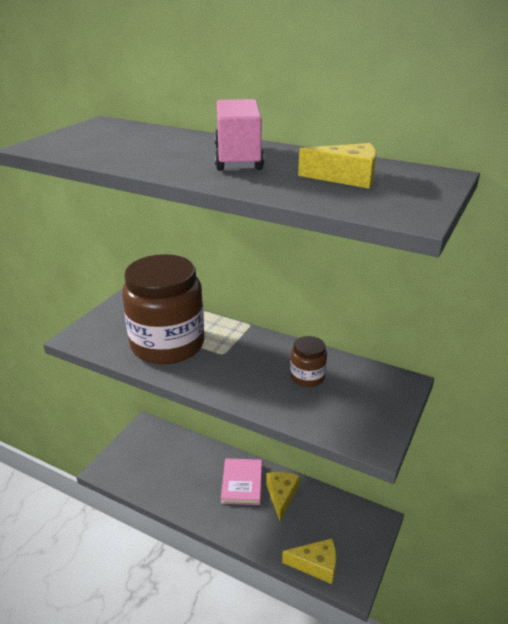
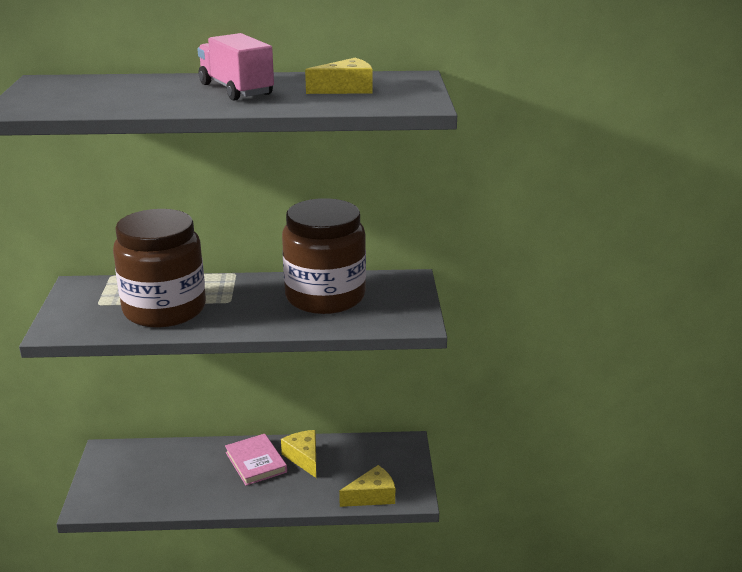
camera: 30 degrees left, 5 degrees down
brown jar [290,336,327,387] -> brown jar [282,198,366,314], size x2.30

